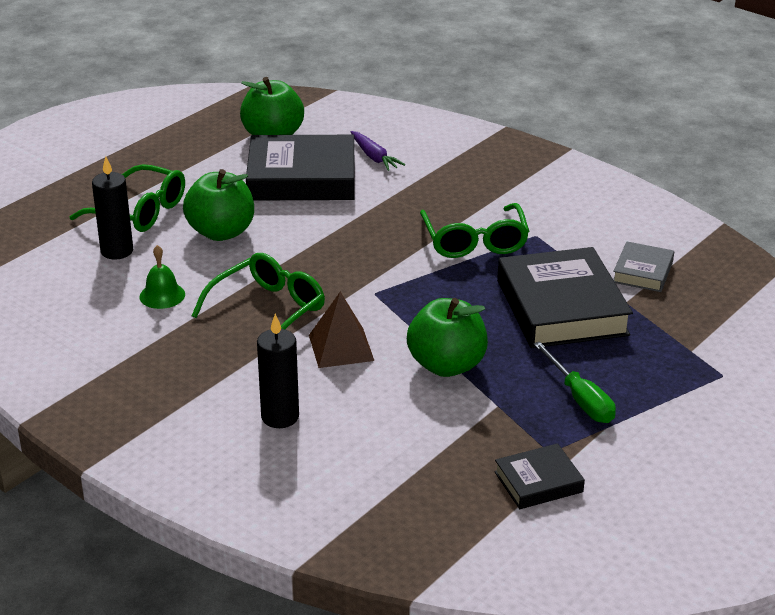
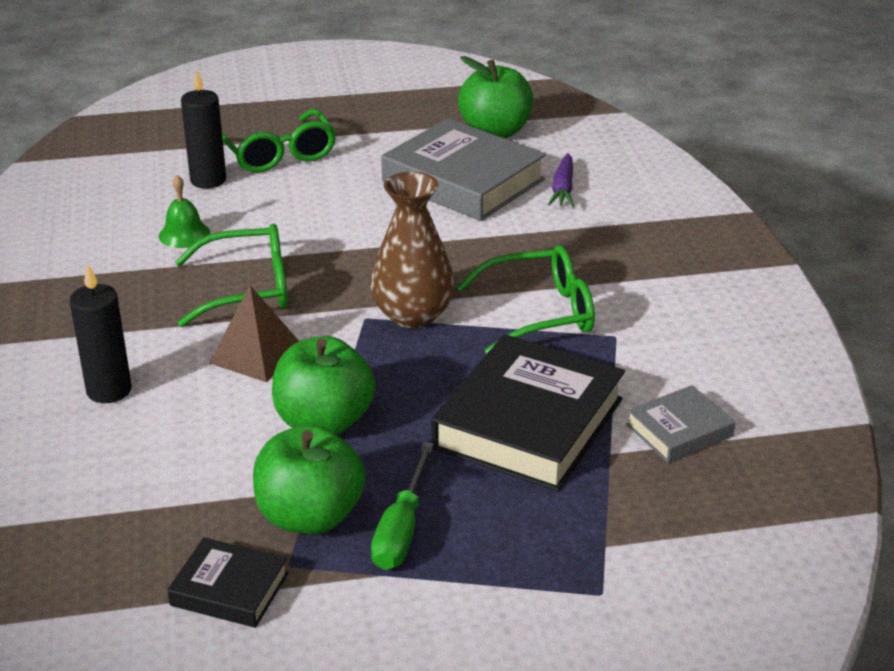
camera: 40 degrees right, 0 degrees up
green apple [183,169,254,241] -> green apple moved to [253,425,365,534]
black book [246,135,355,201] -> grey book [381,118,546,221]
green glasses [420,203,529,258] -> green glasses turned 135 degrees counterclockwise [456,245,595,354]
none -> brown vase [371,172,455,328]

